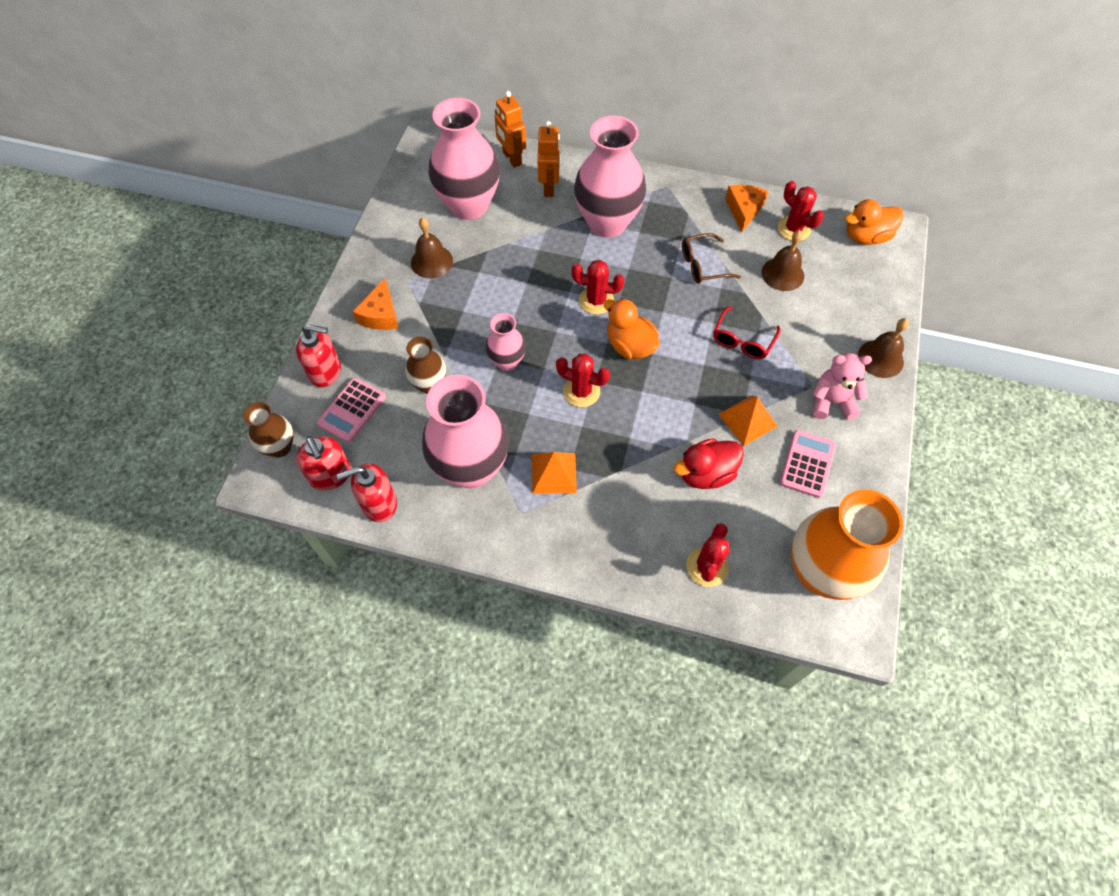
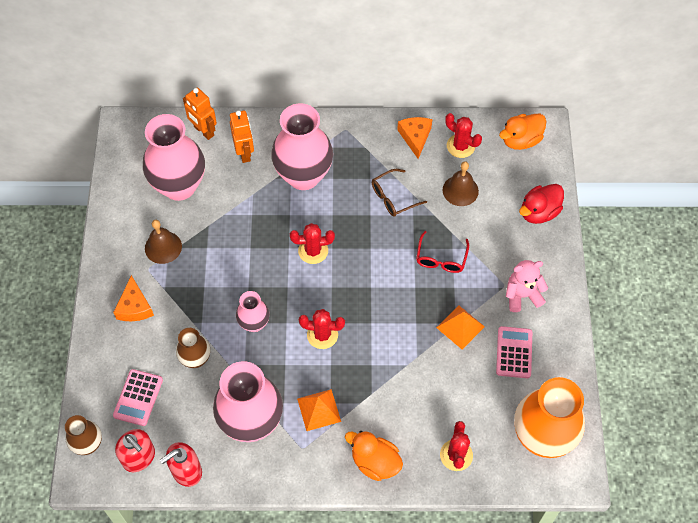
camera: 15 degrees left, 0 degrees up
red soap dispenser [296,324,341,387] -> none
orange duck [603,298,660,359] -> orange duck moved to [345,431,403,481]
red duck [674,438,744,489] -> red duck moved to [519,184,564,224]
brown bell [858,318,909,378] -> none

